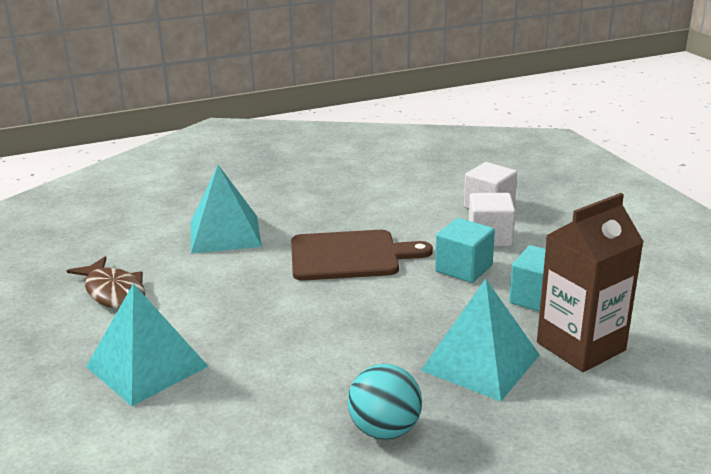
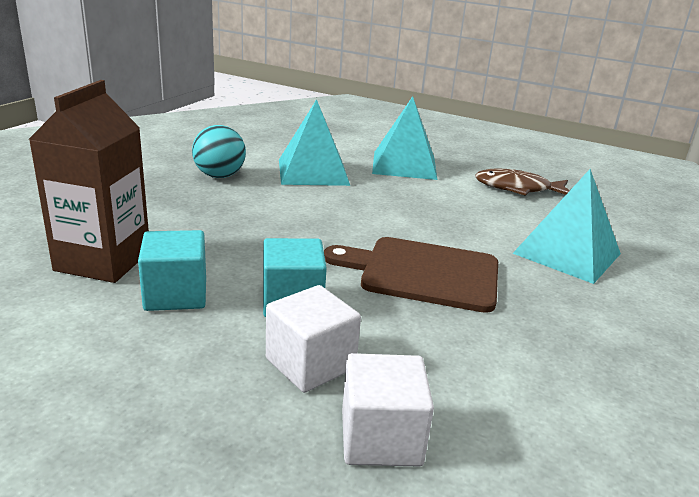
camera: 135 degrees right, 0 degrees up
brown cutting board [291,230,433,281] -> brown cutting board turned 60 degrees clockwise [324,237,498,313]
turquoise pyramid [420,279,540,401] -> turquoise pyramid moved to [279,99,350,186]

